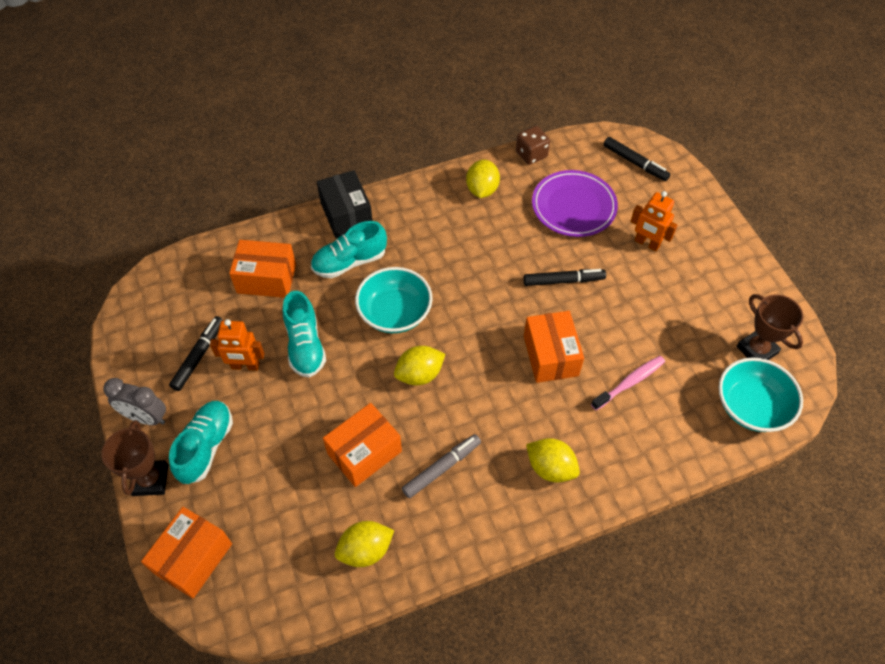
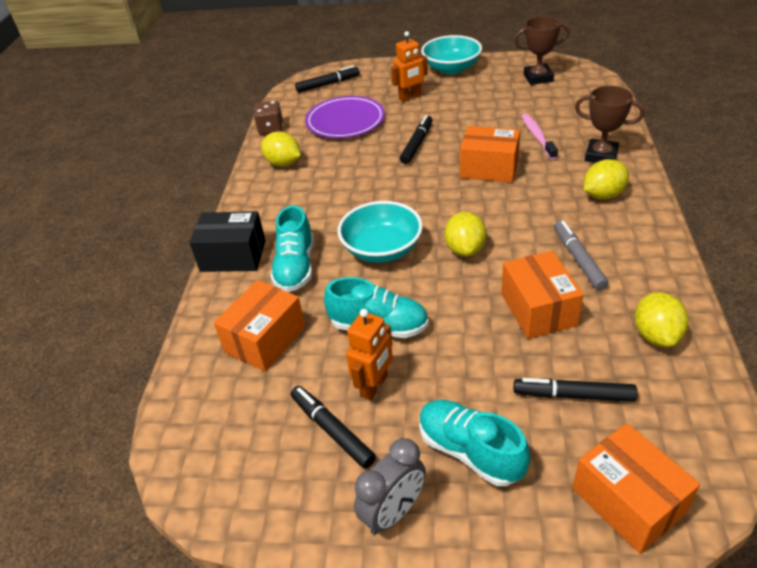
camera: 60 degrees left, 15 degrees down
brown trophy [101,420,168,496] -> brown trophy moved to [575,86,644,163]
turquoise bowl [719,358,803,432] -> turquoise bowl moved to [421,35,482,74]
none -> black marker [514,378,638,402]

